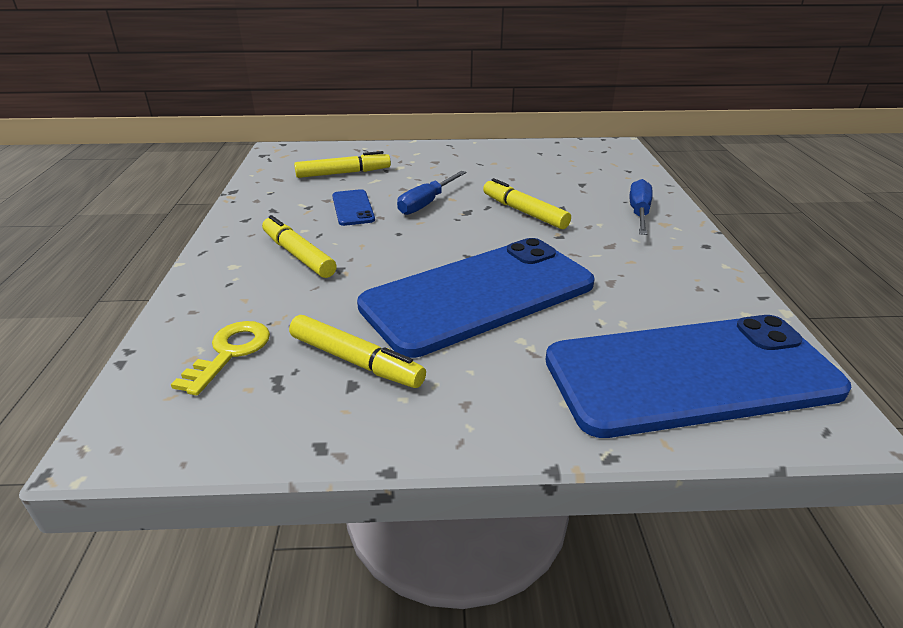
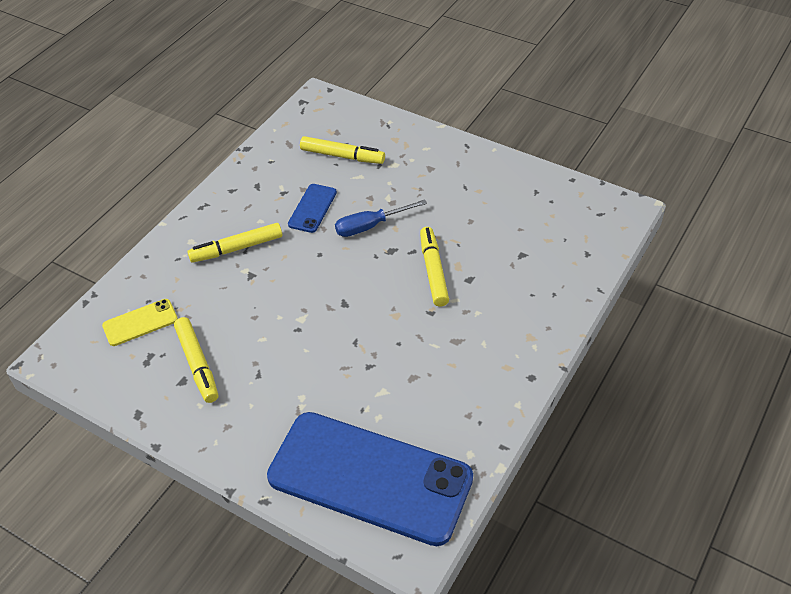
camera: 35 degrees right, 15 degrees up
yellow key [171,321,270,396] -> yellow phone [102,299,178,346]
yellow marker [262,215,337,278] -> yellow marker turned 105 degrees counterclockwise [187,223,282,263]
blue phone [357,238,595,358] -> none
blue screwdriver [630,179,652,235] -> none

